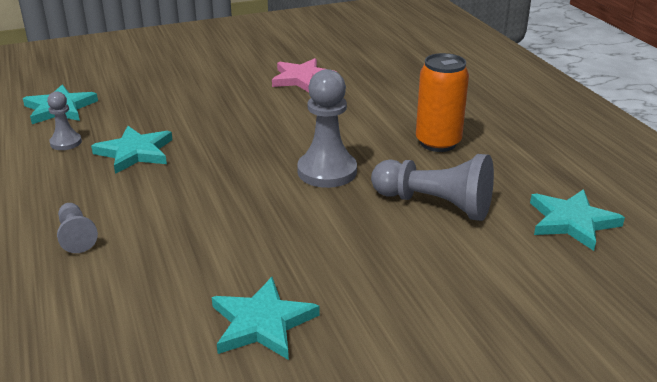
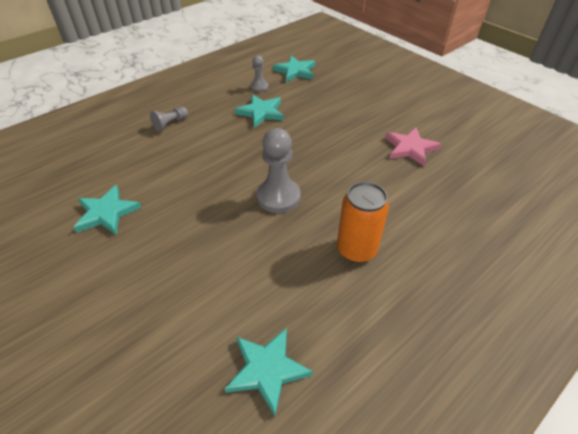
camera: 70 degrees right, 15 degrees up
grey pawn [371,154,494,221] -> none

